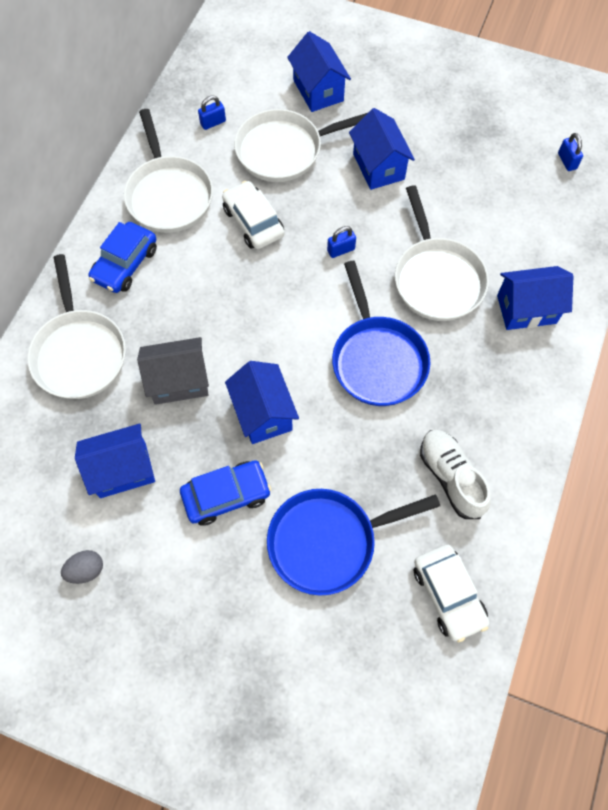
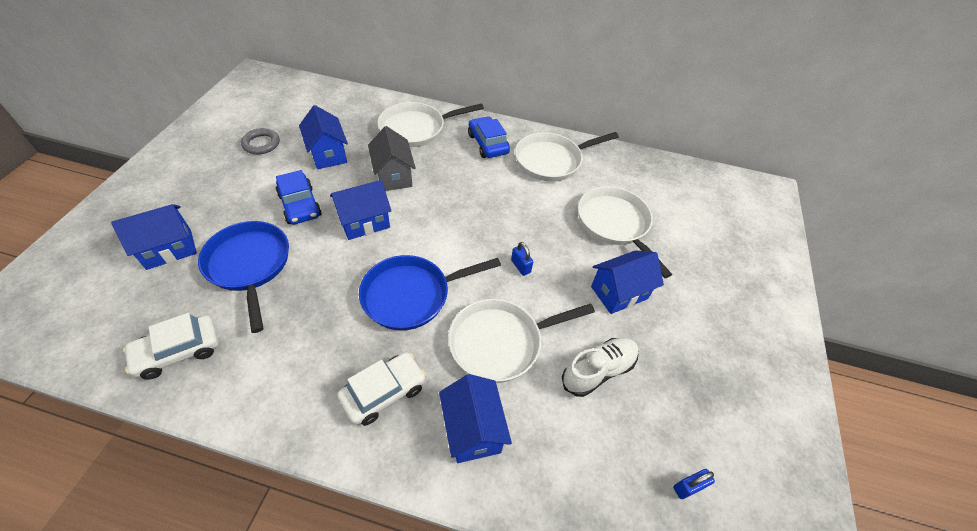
camera: 80 degrees right, 15 degrees down
grey egg [61,550,103,584] -> grey ring [241,128,280,154]
blue car [88,222,157,293] -> blue car turned 45 degrees clockwise [468,116,510,158]
blue padlock [198,95,226,130] -> none
white car [222,181,284,249] -> white car moved to [337,352,426,426]
blue house [287,31,351,112] -> blue house moved to [111,204,197,270]
white shoe [420,430,491,519] -> white shoe moved to [562,338,639,397]

